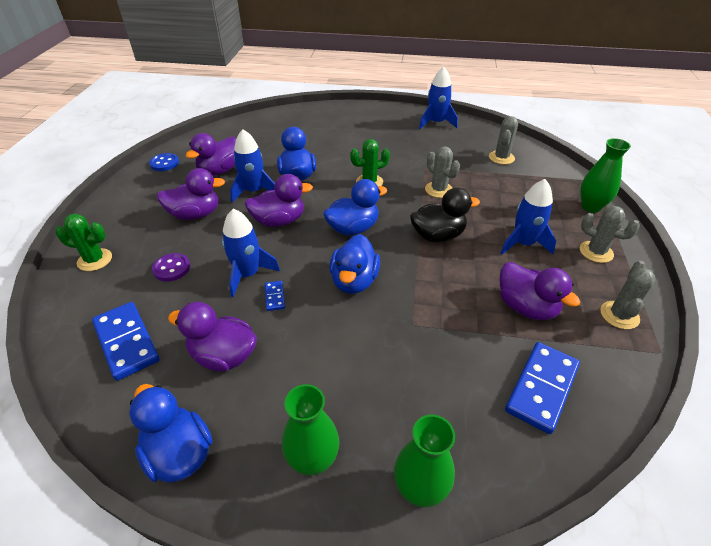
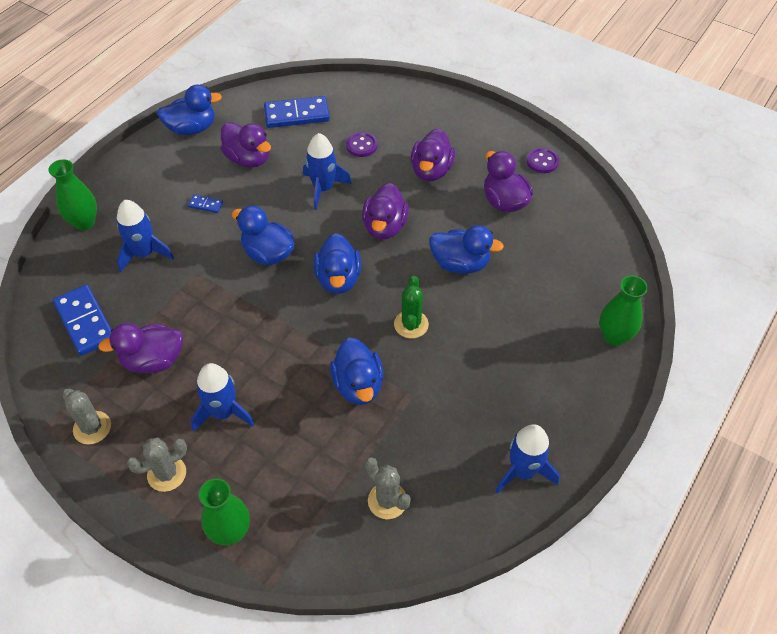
camera: 115 degrees right, 10 degrees up
green cactus [56,214,112,271] -> none
blue button [149,153,179,171] -> purple button [527,147,559,173]
purple duck [168,302,257,372] -> purple duck turned 90 degrees clockwise [221,122,271,168]
blue rocket [230,129,275,203] -> blue rocket moved to [117,200,174,272]
blue domino [265,281,285,311] -> blue domino moved to [188,194,223,213]
green vase [282,384,339,476] -> green vase moved to [599,276,648,346]
black duck [410,188,480,242] -> none
grey cactus [425,146,460,198] -> blue duck [330,337,384,405]

